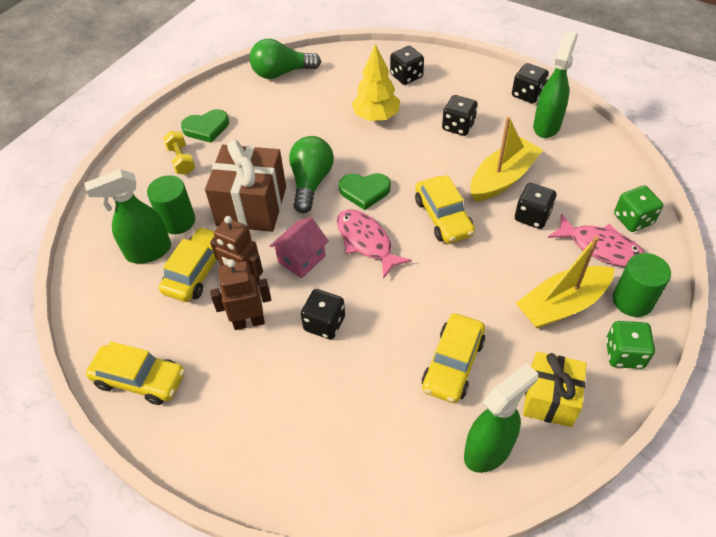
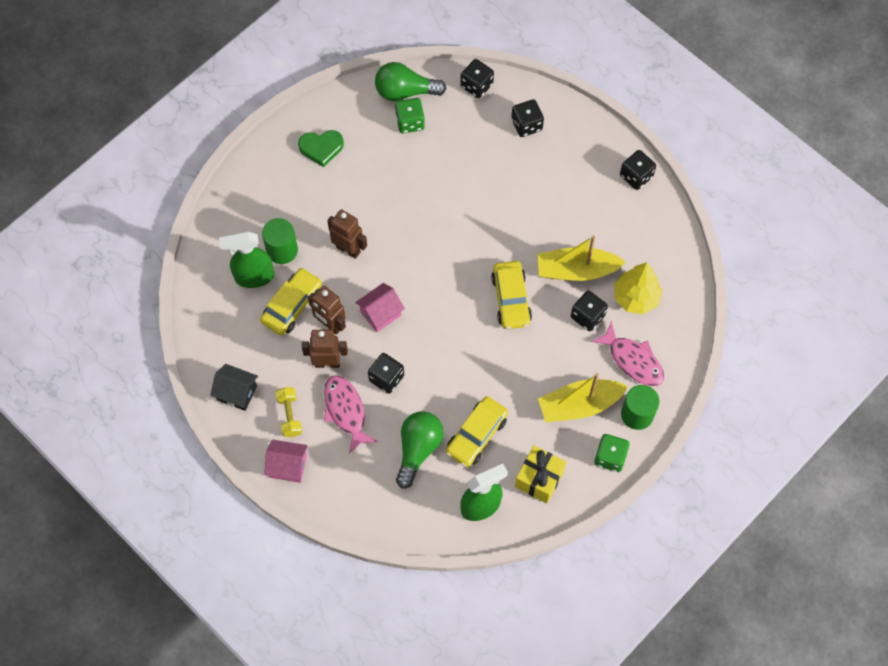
camera: 10 degrees right, 15 degrees up
yellow car [86,341,185,405] -> black house [210,364,258,411]
yellow dumbbell [163,131,195,175] -> yellow dumbbell moved to [276,387,302,437]
brown gift [205,140,286,232] -> brown robot [327,209,367,259]
green light bulb [289,136,334,213] -> green light bulb moved to [396,411,444,489]
pink fish [337,209,412,279] -> pink fish moved to [324,375,378,454]
green heart [339,173,391,210] -> none
yellow tree [352,44,400,121] -> yellow tree moved to [614,262,663,314]
black dice [442,95,478,136] -> black dice moved to [460,59,494,98]
yellow boat [470,117,543,202] -> yellow boat turned 150 degrees counterclockwise [538,235,626,281]
green spray bottle [533,30,578,138] -> none
green dice [614,185,663,232] -> green dice moved to [395,98,425,134]
none -> pink house [264,440,308,483]

